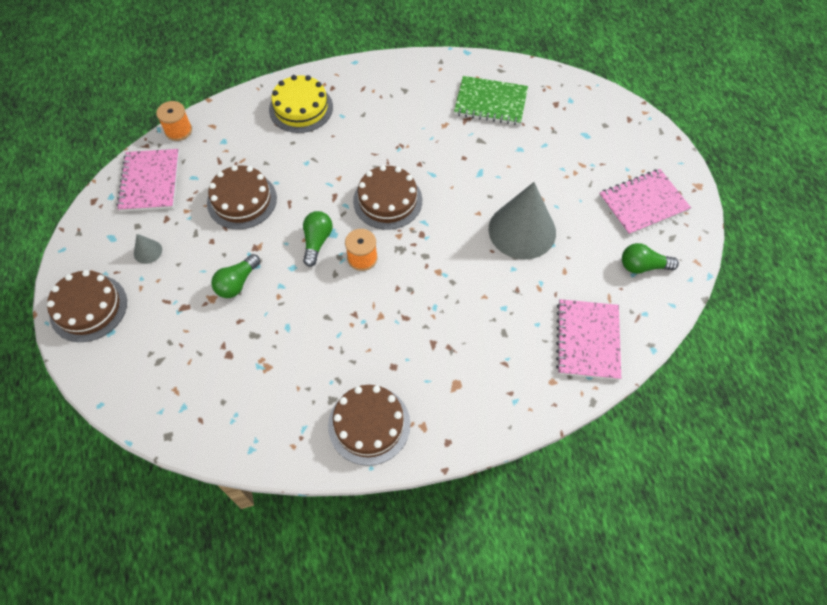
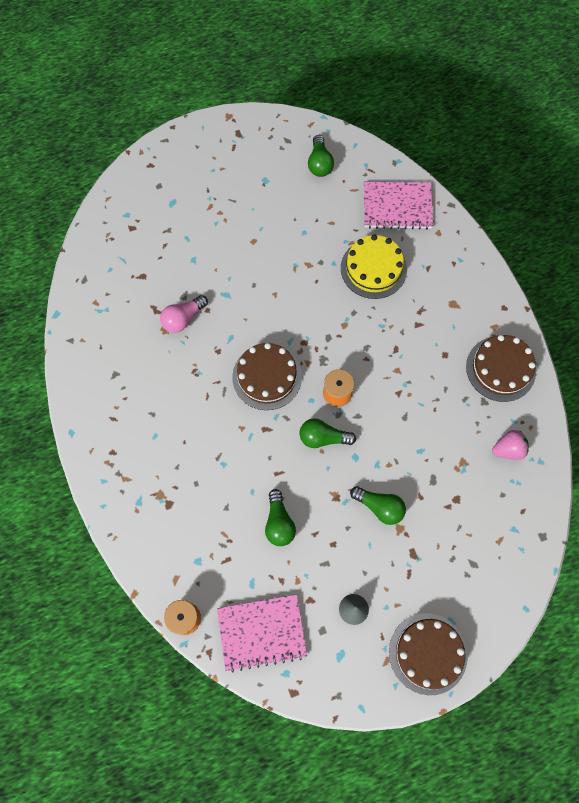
camera: 95 degrees left, 10 degrees up
brown cake [207,165,277,229] -> green light bulb [265,489,296,546]
yellow cake [269,75,333,133] -> yellow cake moved to [341,234,407,299]
green notebook [454,76,528,125] -> none
grey cone [488,182,556,260] -> none
pink notebook [599,169,691,236] -> none
none -> pink light bulb [160,295,208,333]
none -> pink strawberry [492,430,529,460]

